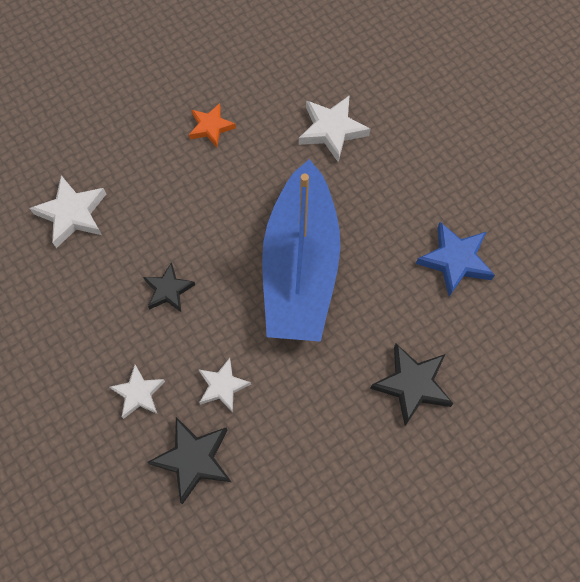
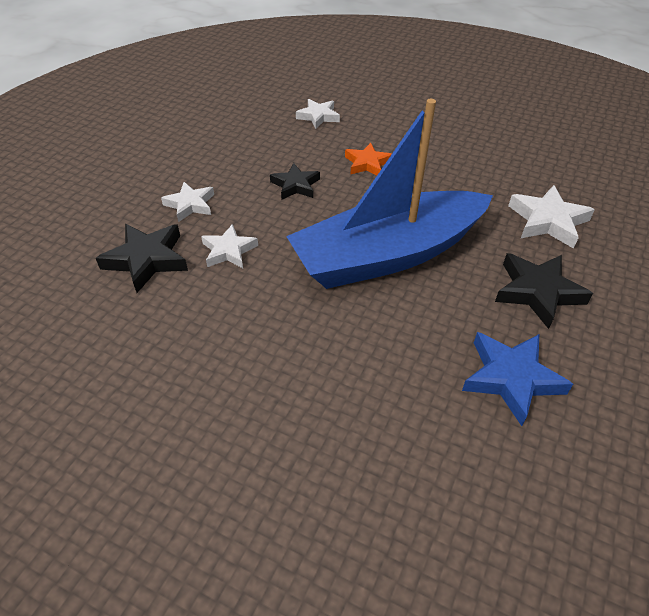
camera: 60 degrees right, 20 degrees down
white star [30,175,106,248] -> white star [296,99,340,129], size x0.66
orange star [189,103,236,147] -> orange star moved to [345,143,392,175]
black star [370,344,454,426] -> black star moved to [495,253,593,329]

